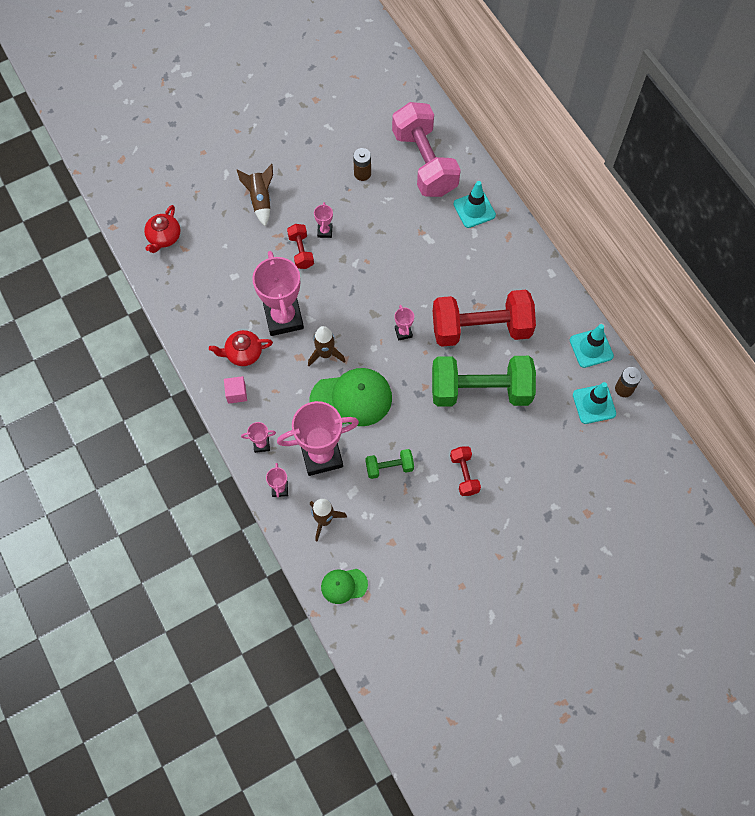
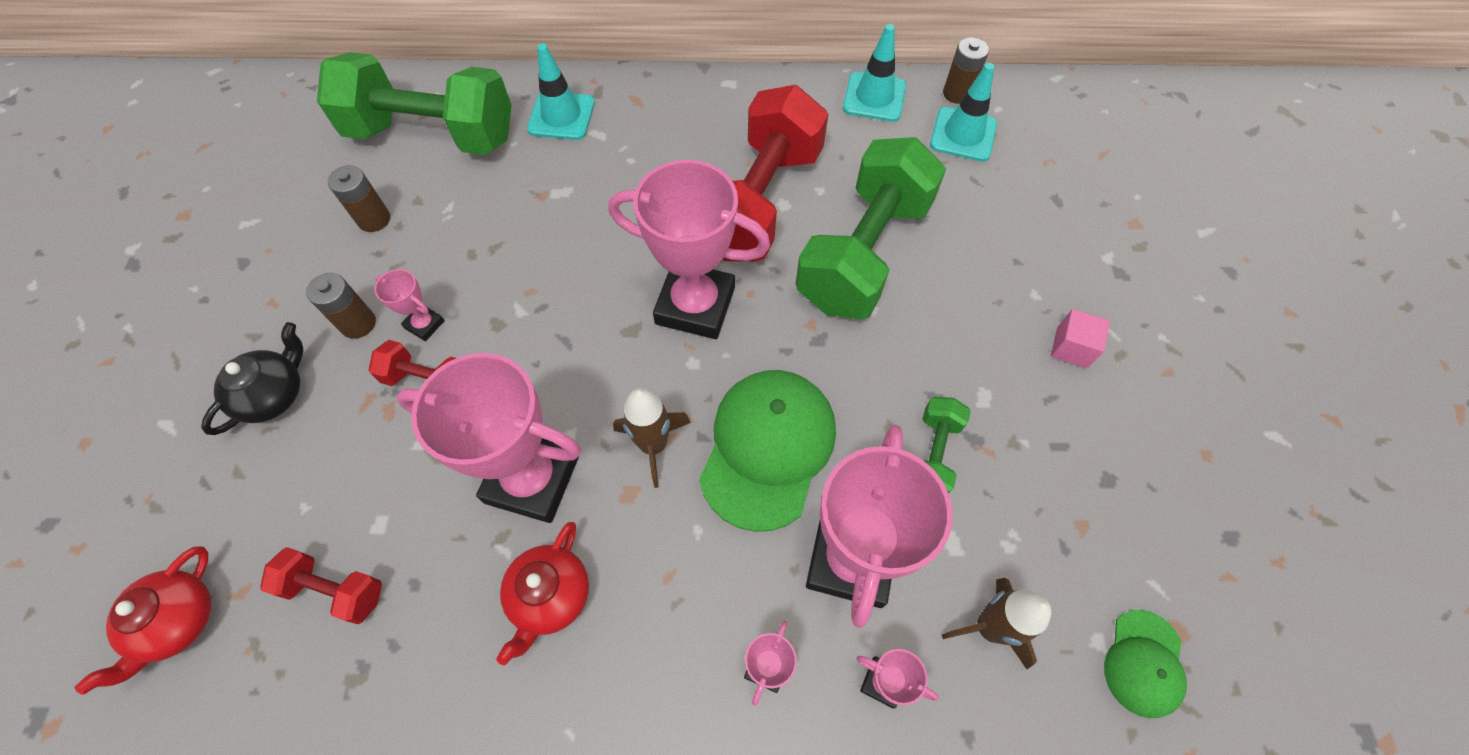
camera: 60 degrees left, 5 degrees down
red teapot [144,205,180,253] -> red teapot turned 60 degrees clockwise [75,546,211,695]
pink cube [224,376,247,404] -> pink cube moved to [1051,309,1110,369]
brown rocket [237,164,273,226] -> black teapot [201,322,303,435]
pink dumbbell [392,102,461,197] -> green dumbbell [317,52,512,155]
pink trophy [395,305,414,341] -> pink trophy [609,160,770,339], size x2.31
red dumbbell [450,447,481,496] -> red dumbbell moved to [260,547,382,624]
none -> brown battery [306,273,376,339]

